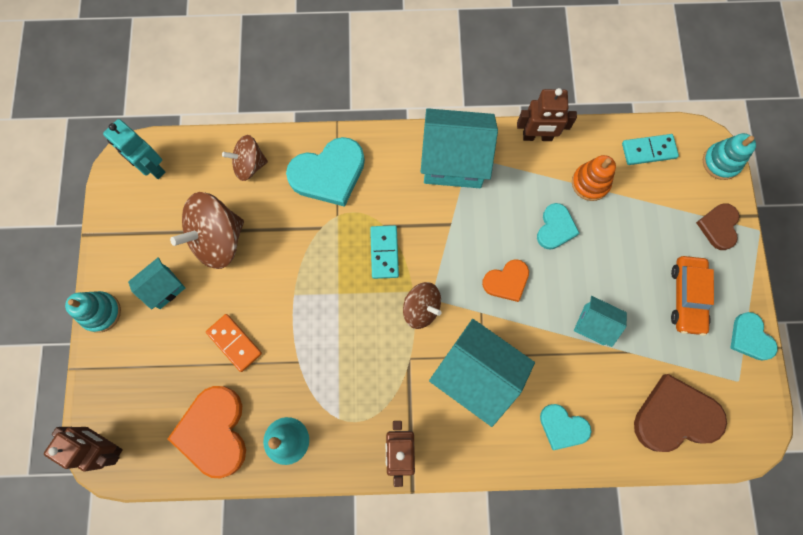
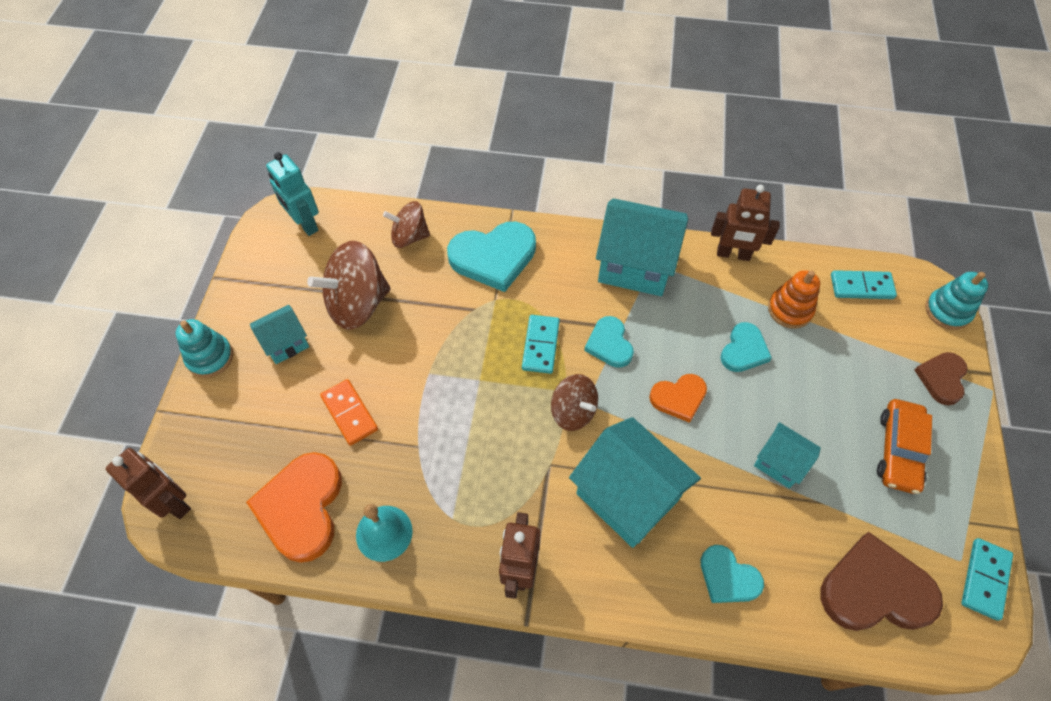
camera: 10 degrees right, 15 degrees down
turquoise heart [730,312,778,360] -> turquoise heart moved to [584,316,634,368]
none -> turquoise domino [961,538,1013,621]

